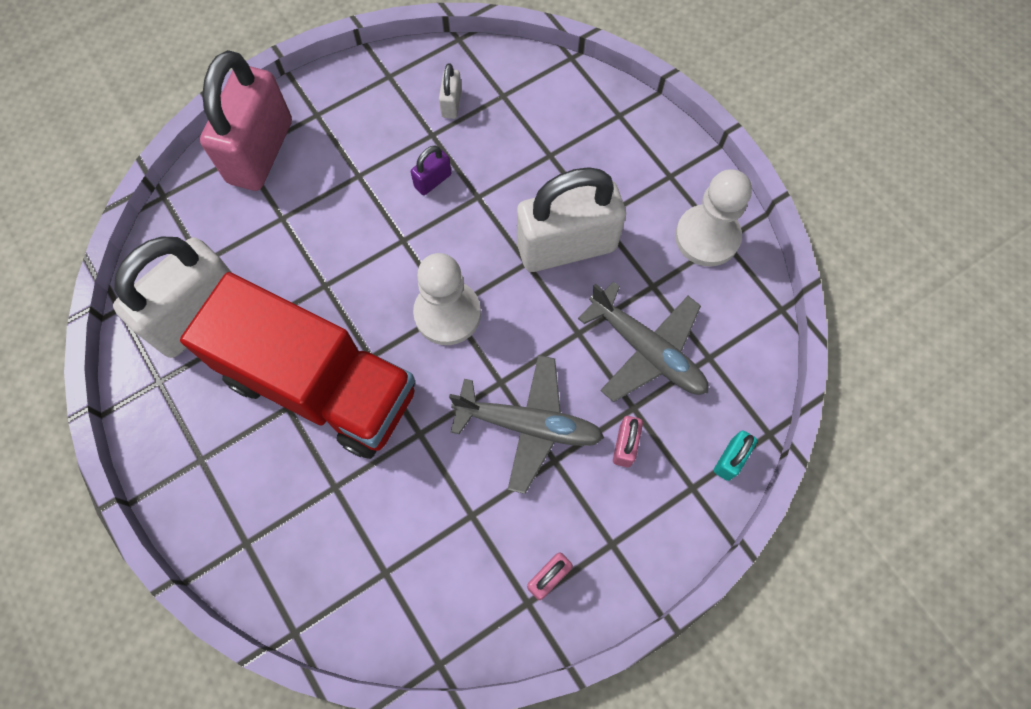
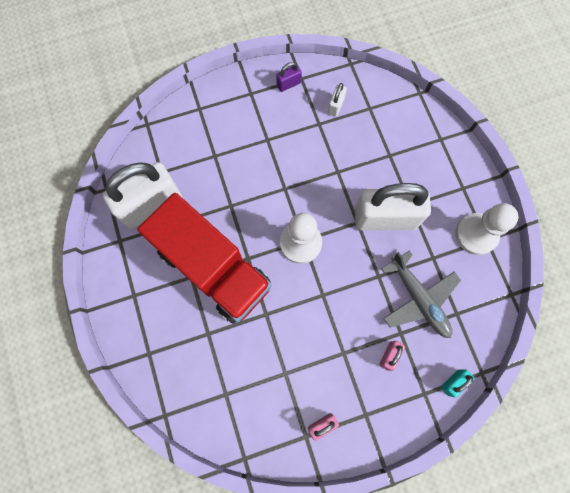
camera: 15 degrees right, 5 degrees up
pink padlock [200,50,292,191] -> none
purple padlock [411,146,452,195] -> purple padlock moved to [276,62,302,92]
grey plane [449,355,604,494] -> none

